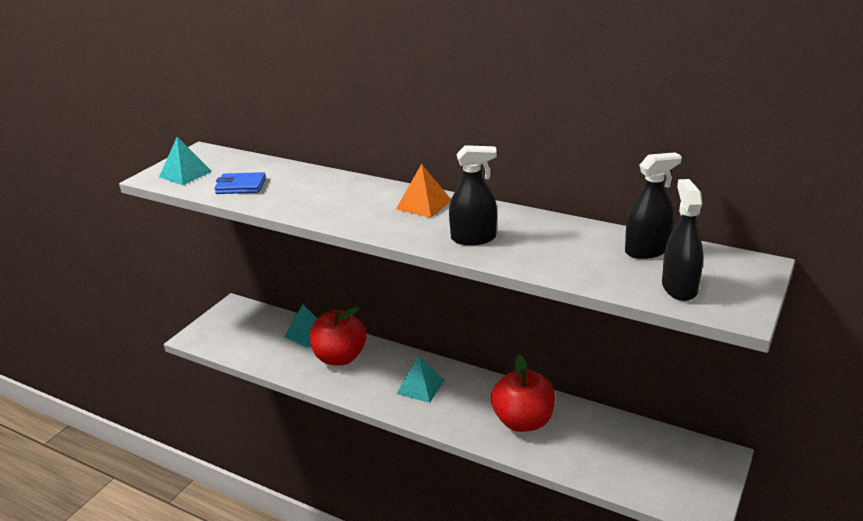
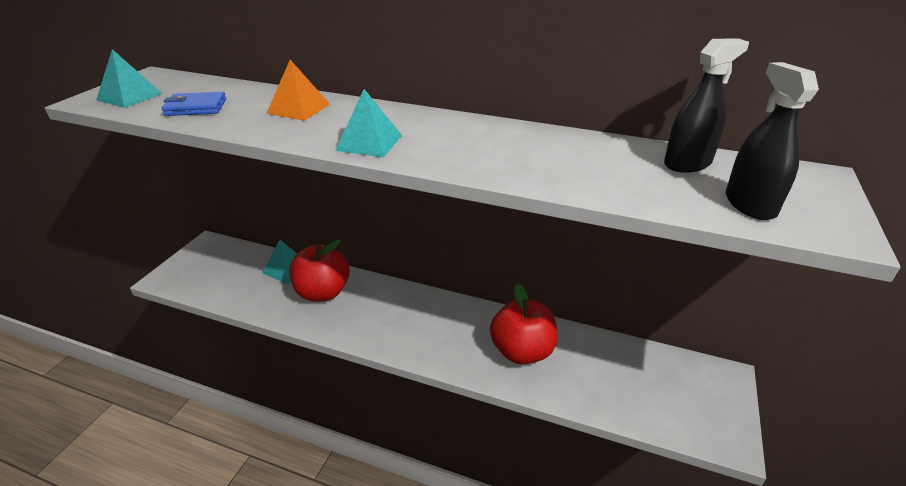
camera: 10 degrees left, 5 degrees up
orange pyramid [396,164,451,218] -> orange pyramid moved to [266,60,330,121]
turquoise pyramid [397,355,445,403] -> turquoise pyramid moved to [335,89,402,157]
black spray bottle [449,145,497,245] -> none

